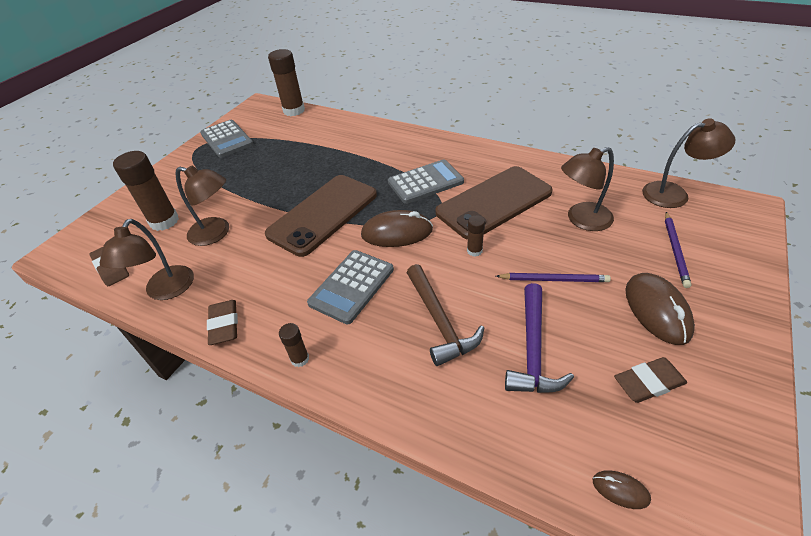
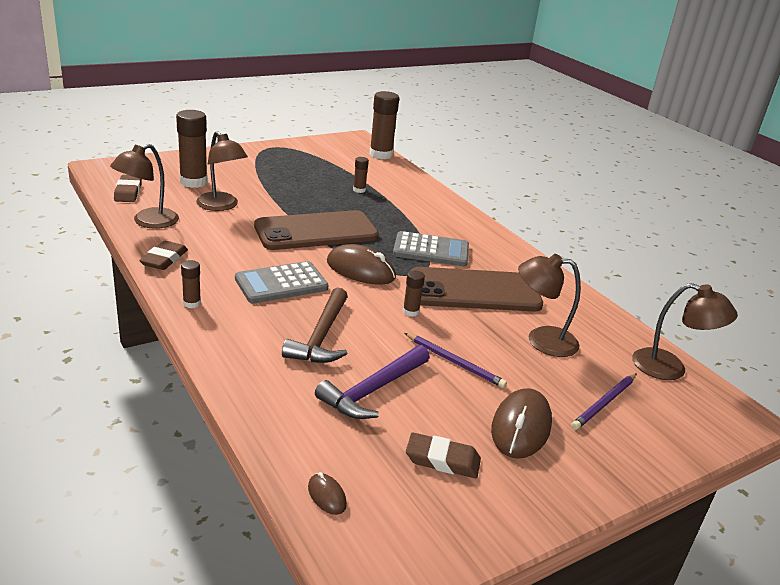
camera: 25 degrees right, 15 degrees down
grey calculator [200,120,253,158] -> none
none -> brown glue stick [353,157,369,193]

